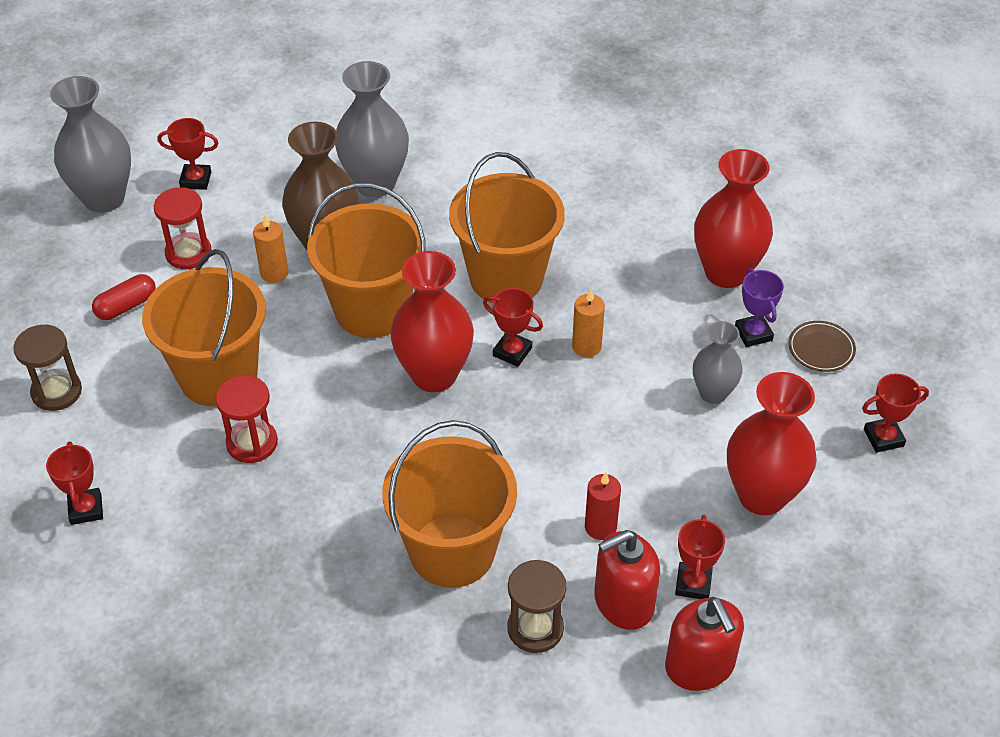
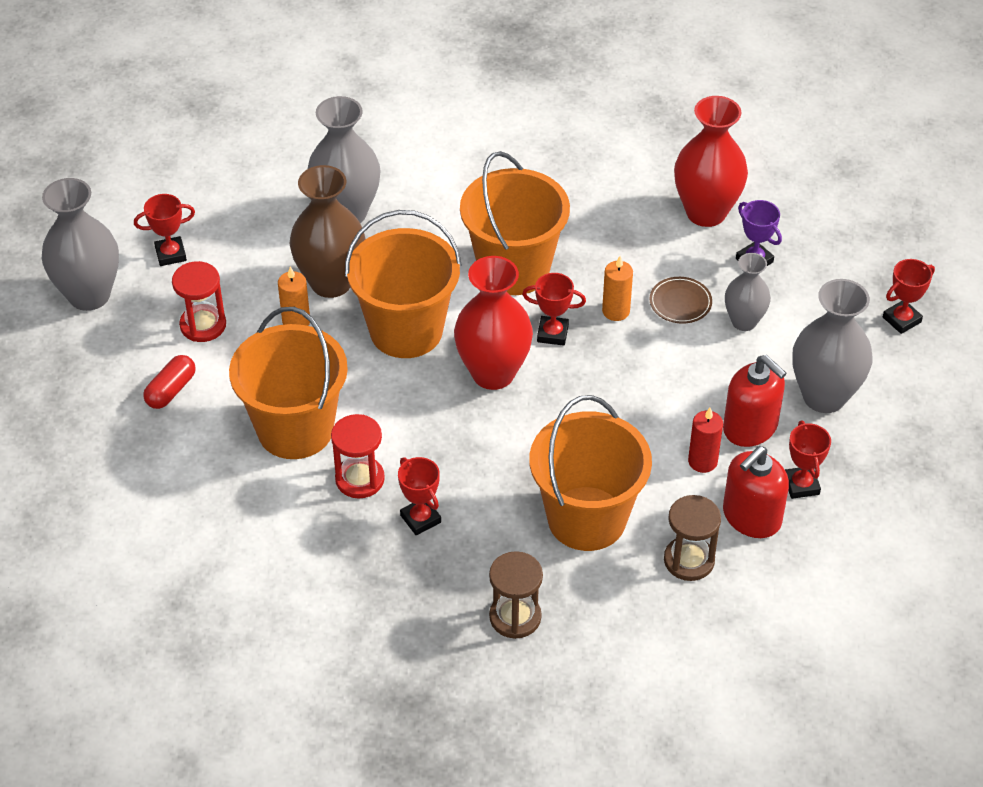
camera: 20 degrees left, 0 degrees up
brown hourglass [13,325,82,411] -> brown hourglass moved to [489,551,543,639]
red trophy [46,441,103,525] -> red trophy moved to [398,457,441,535]
red soap dispenser [665,597,744,691] -> red soap dispenser moved to [723,355,787,447]
red vase [727,372,817,515] -> grey vase [792,279,873,413]
brown plate [789,321,856,372] -> brown plate moved to [649,277,712,324]

